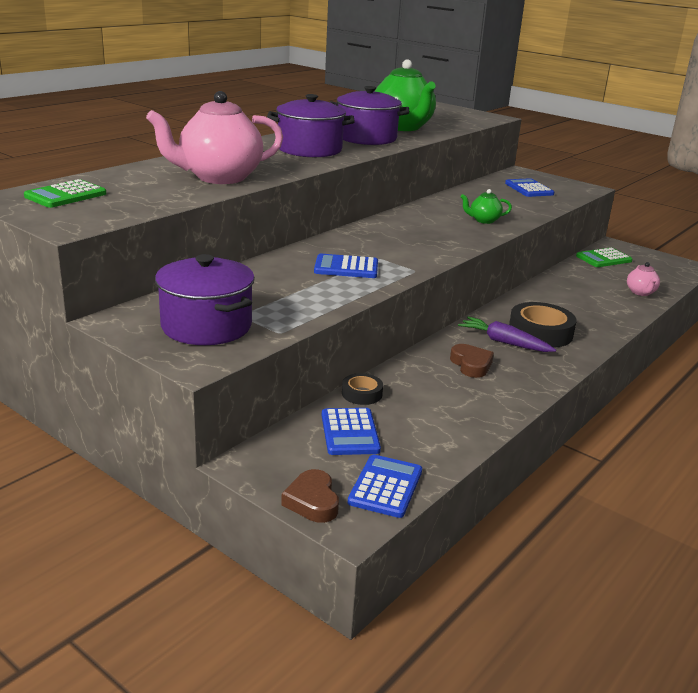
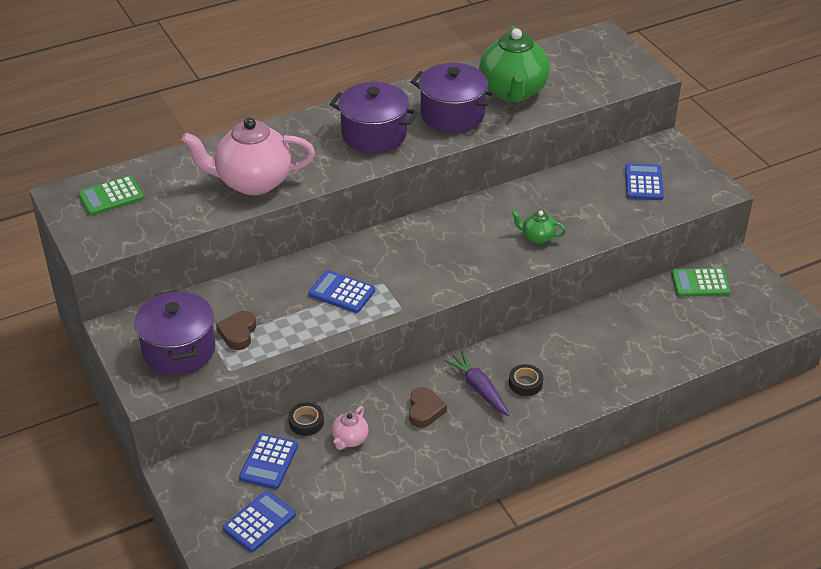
camera: 25 degrees right, 15 degrees up
brown heart [281,469,339,523] -> brown heart moved to [216,311,256,350]
black tape [509,302,577,348] -> black tape [509,364,543,396], size x0.54
pink teapot [627,262,660,296] -> pink teapot moved to [332,406,369,450]

